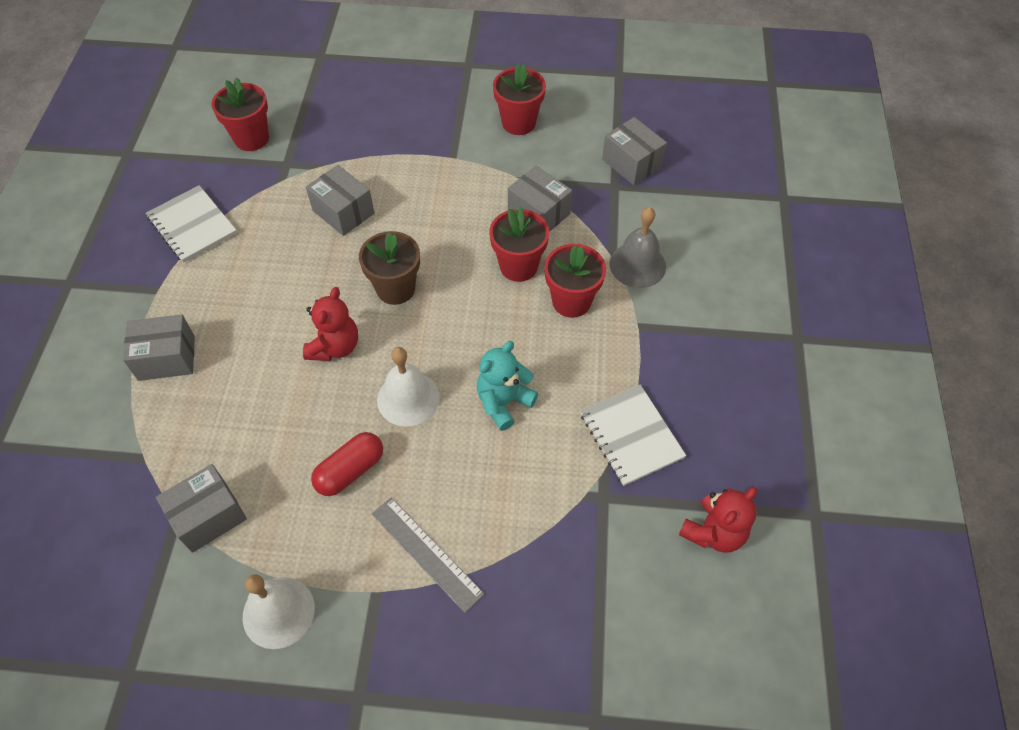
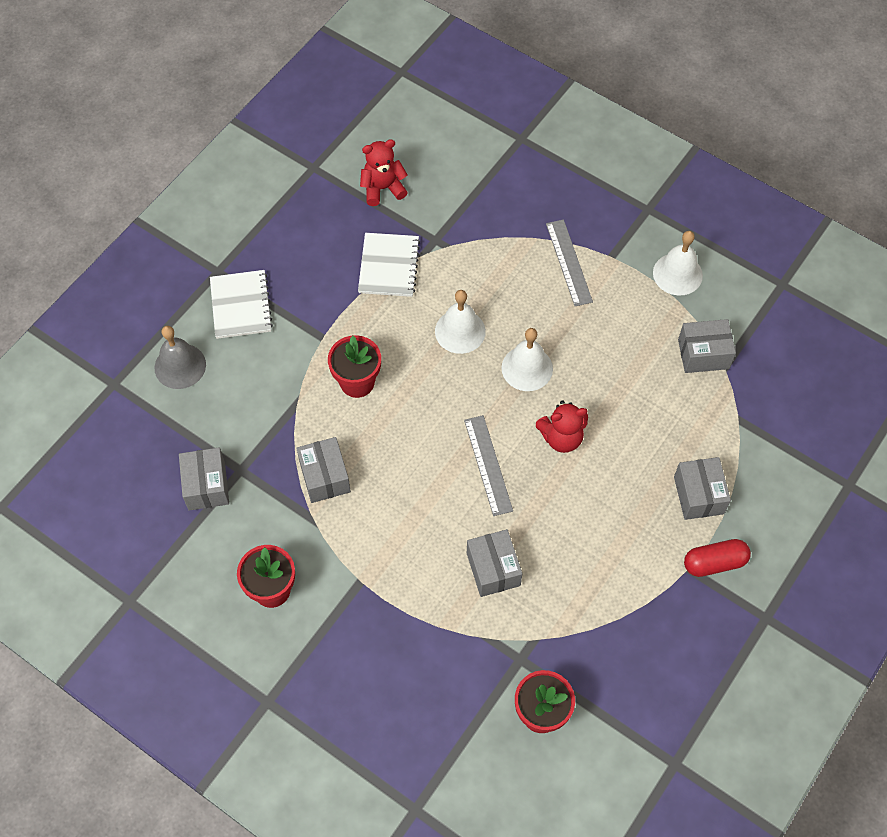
camera: 150 degrees left, 5 degrees up
grey box [123,315,195,381] -> grey box turned 60 degrees clockwise [674,457,731,520]
white notebook [146,185,237,263] -> white notebook moved to [210,270,273,339]
red teddy bear [303,287,358,361] -> red teddy bear turned 150 degrees counterclockwise [535,401,588,453]
red capsule [311,432,383,496] -> red capsule moved to [684,539,751,577]
brown flower pot [359,231,420,305] -> grey ruler [464,415,513,516]
turquoise teddy bear [477,341,538,431] -> white bell [435,290,486,354]
red flower pot [489,205,549,282] -> none
grey bell [610,207,666,288] -> grey bell moved to [154,326,206,389]

